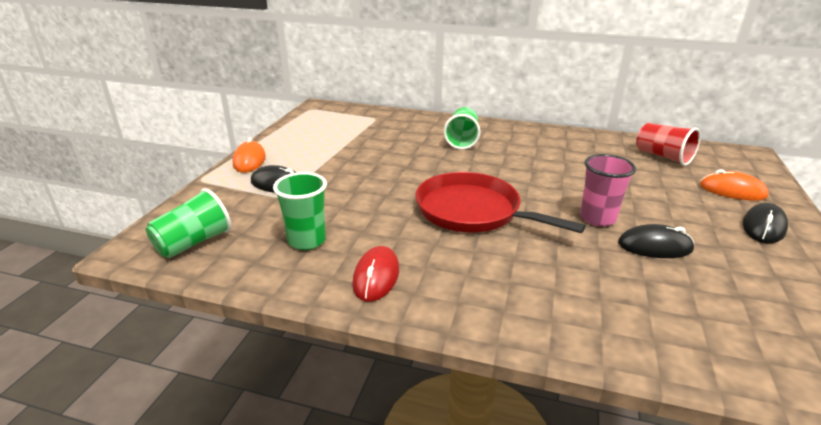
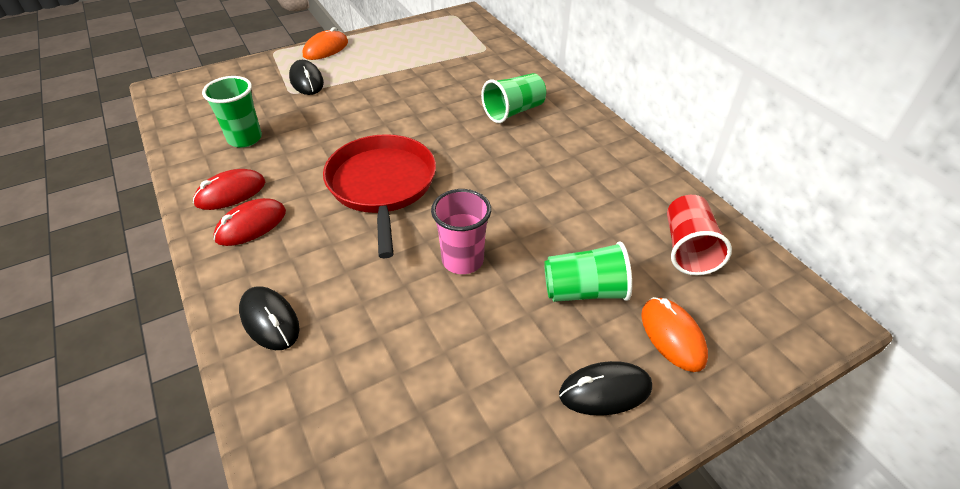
camera: 45 degrees right, 15 degrees up
green cup [146,188,231,258] -> green cup moved to [544,241,632,302]
black mouse [618,224,694,258] -> black mouse moved to [239,286,300,350]
none -> red mouse [213,198,286,246]

